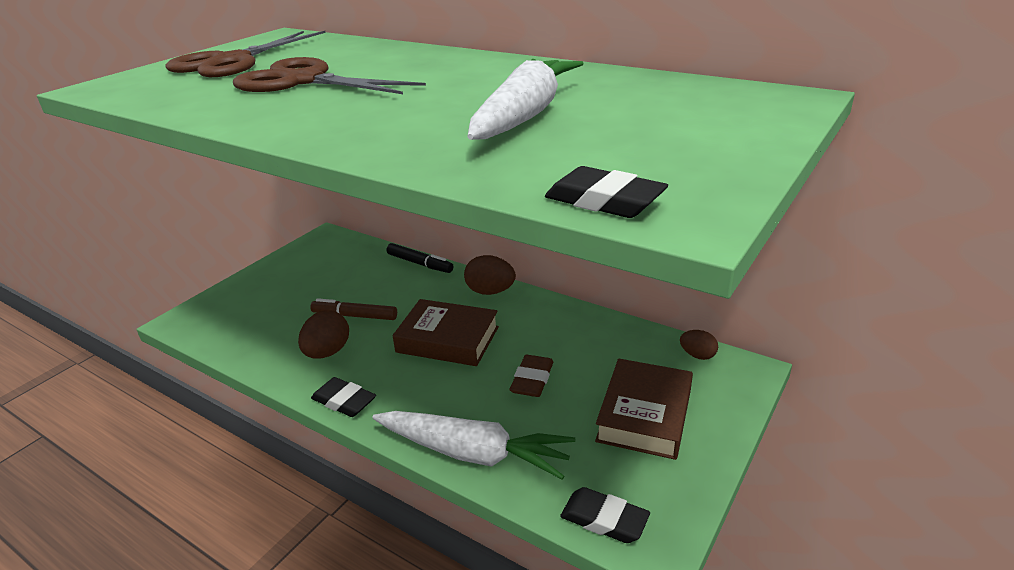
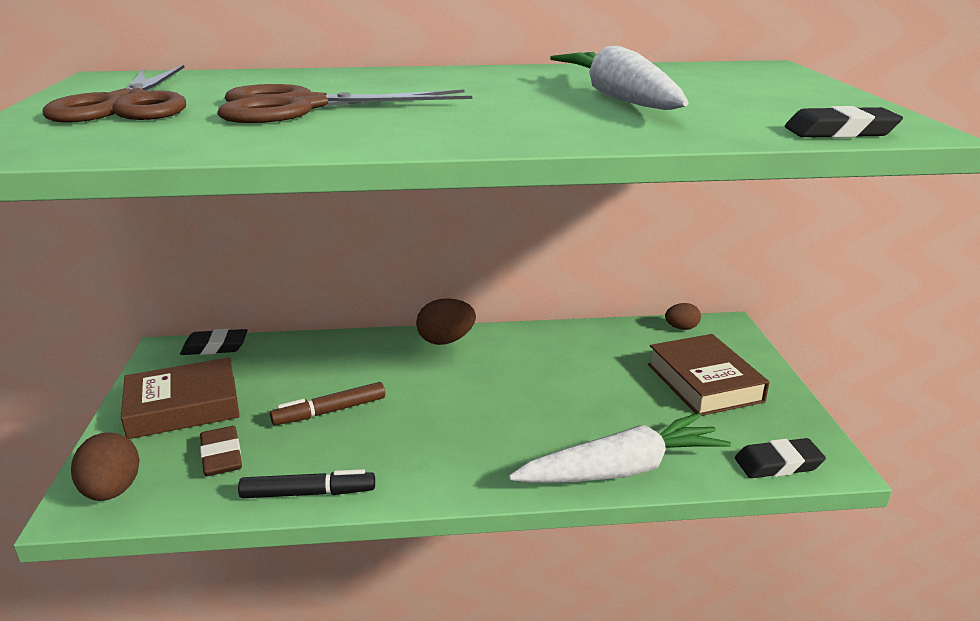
camera: 40 degrees left, 5 degrees down
brown egg [298,310,349,359] -> brown egg moved to [71,432,140,501]
black eraser [311,377,376,417] -> black eraser moved to [180,329,248,355]
black marker [386,243,453,273] -> black marker moved to [238,469,375,498]
brown book [392,299,499,366] -> brown book moved to [121,357,240,439]
brown eraser [510,355,553,397] -> brown eraser moved to [200,426,242,476]

